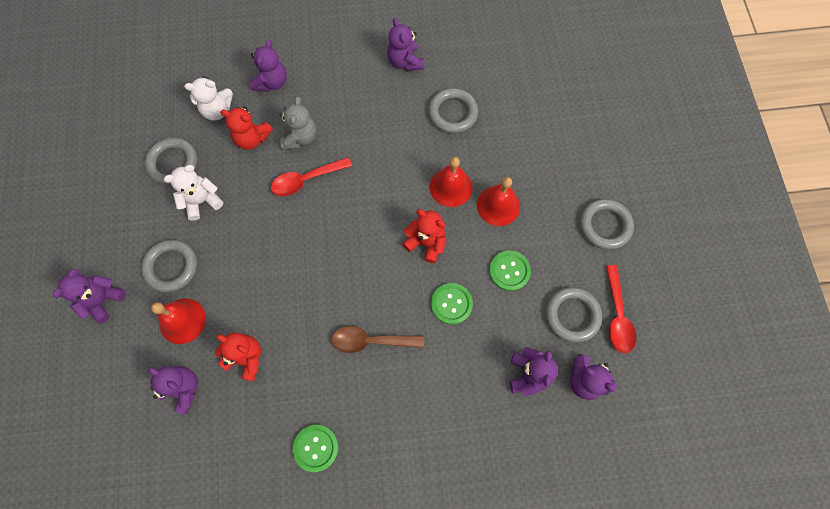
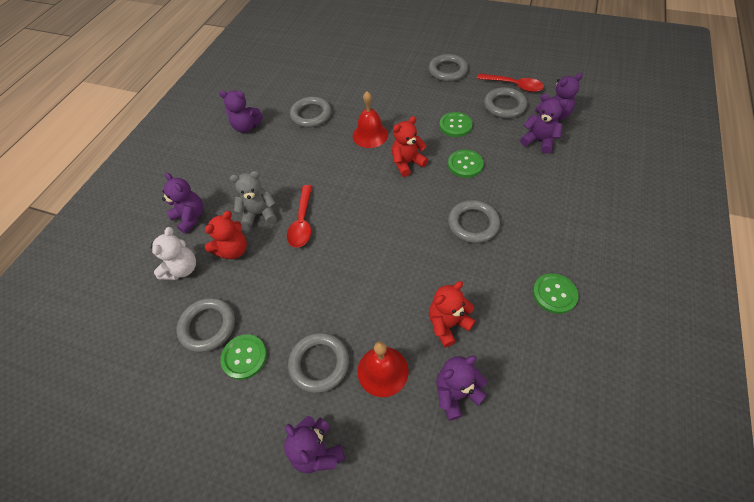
camera: 60 degrees left, 15 degrees down
white teddy bear [164,165,223,221] -> none
grey teddy bear [280,97,316,150] -> grey teddy bear turned 45 degrees counterclockwise [230,171,277,228]
brown spoon [331,326,424,353] -> grey ring [448,200,500,243]
red bell [477,177,520,226] -> none
none -> green button [221,334,267,380]

